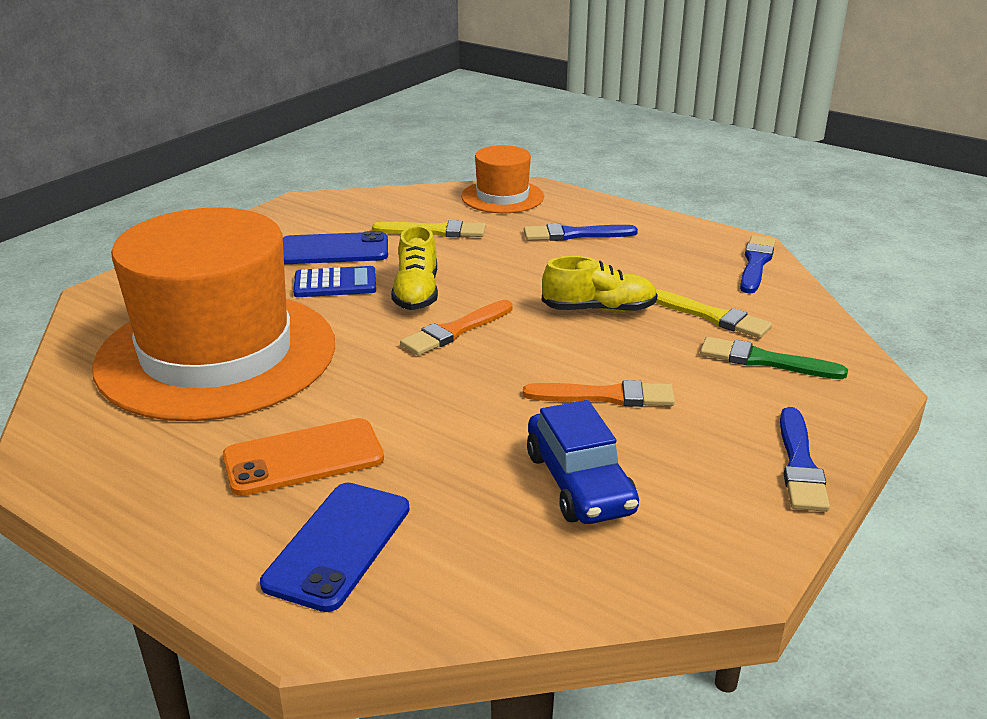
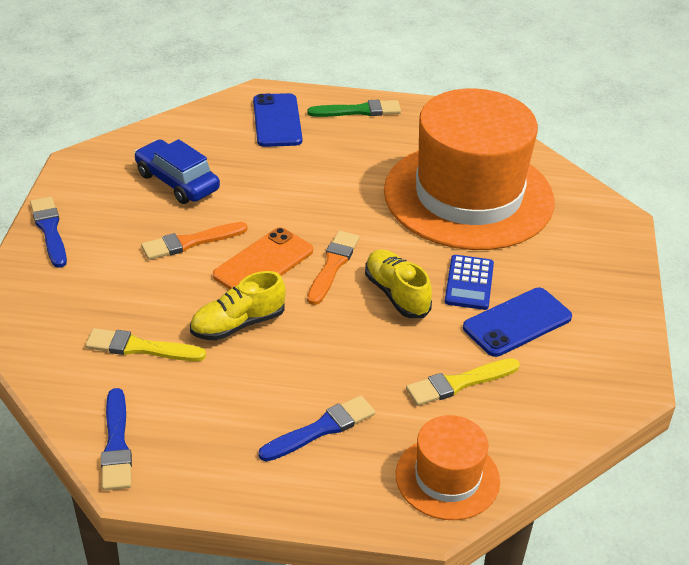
camera: 150 degrees right, 10 degrees up
orange phone [223,418,384,496] -> orange phone moved to [213,228,313,289]
blue calculator [293,266,376,297] -> blue calculator turned 45 degrees counterclockwise [444,255,494,310]
green brush [700,337,848,379] -> green brush moved to [307,99,401,117]

